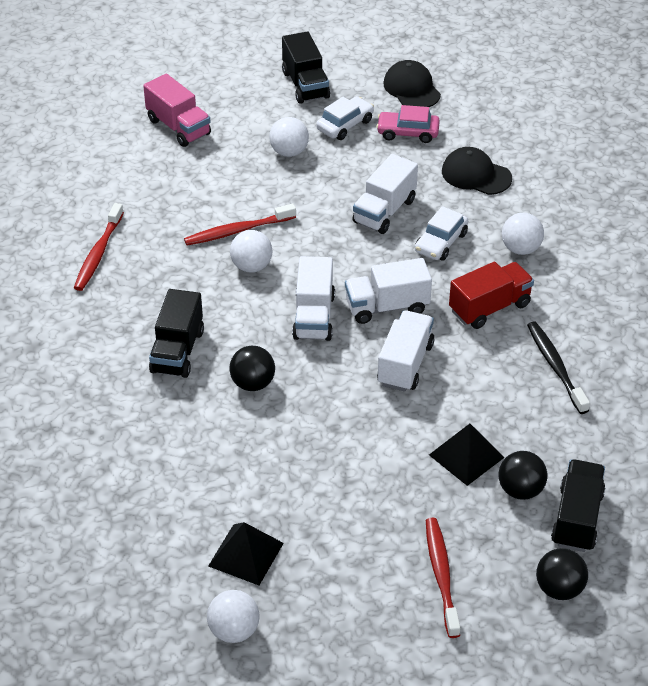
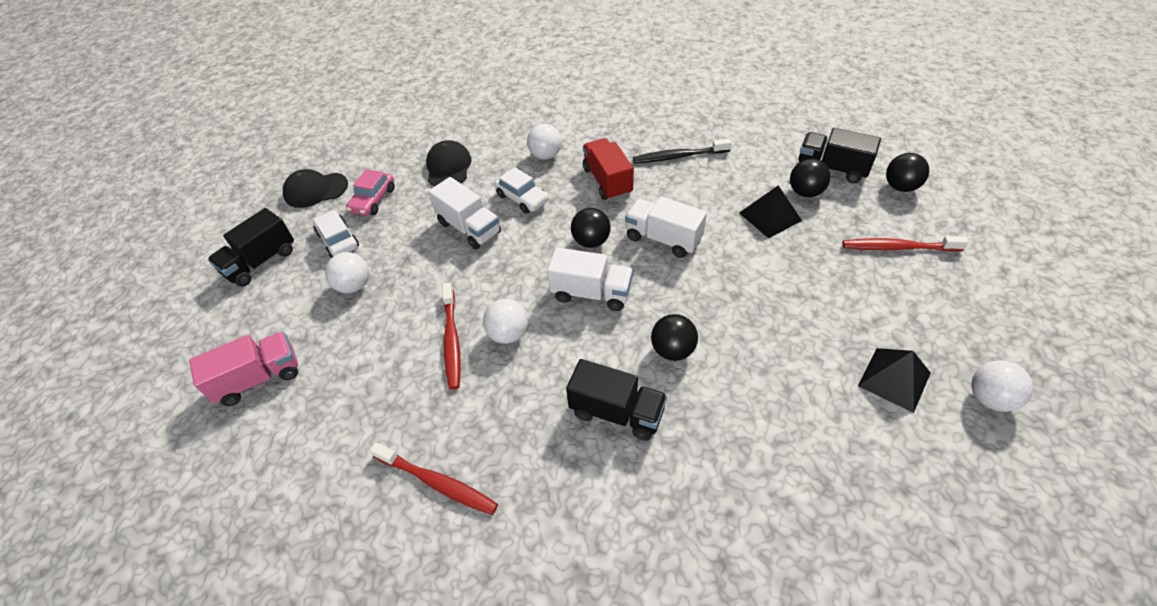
camera: 75 degrees left, 5 degrees up
black truck [282,31,330,104] -> black truck turned 135 degrees clockwise [208,208,294,287]
white truck [345,258,432,324] -> black ball [571,208,611,248]
black cap [442,147,512,195] -> black cap turned 135 degrees clockwise [426,140,472,186]

